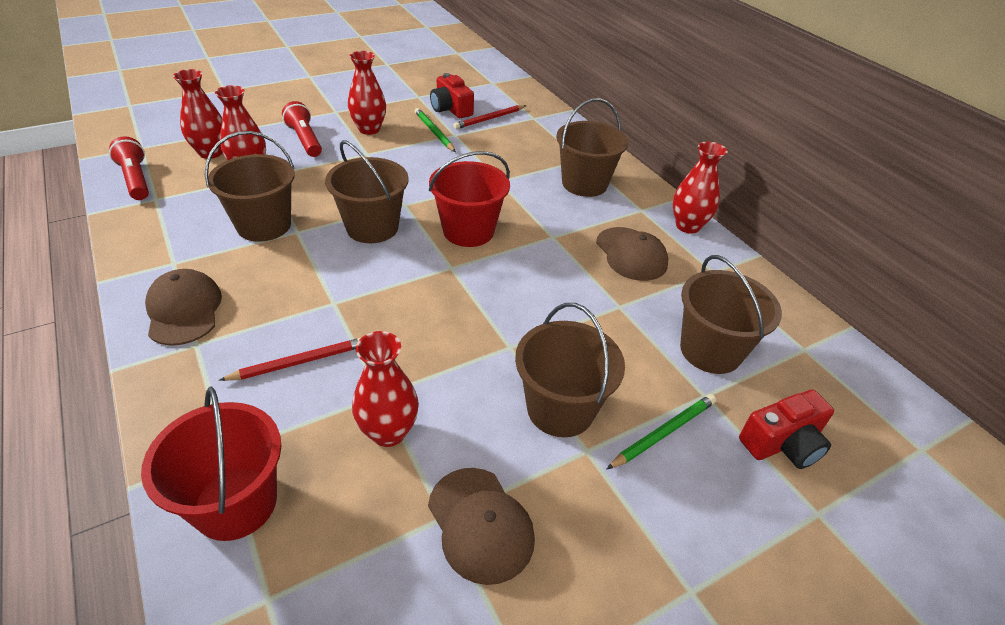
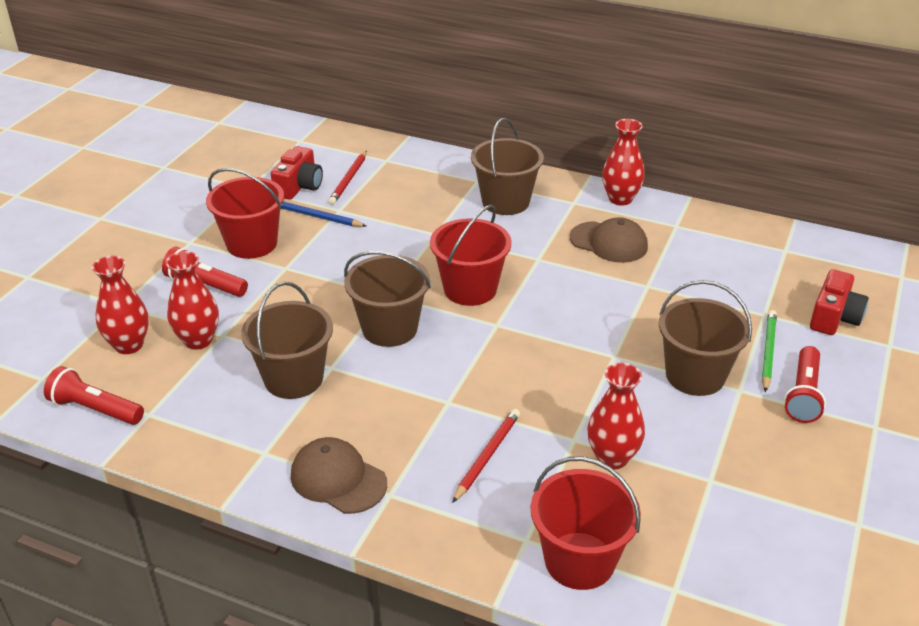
camera: 35 degrees left, 5 degrees down
red vase [348,51,386,135] -> red bucket [206,168,284,259]
green pencil [415,108,456,152] -> blue pencil [280,201,366,227]
brown cap [428,468,535,585] -> none
red camera [430,73,474,118] -> red camera turned 90 degrees counterclockwise [271,146,323,200]
brown bucket [680,255,782,374] -> none
none -> red flashlight [784,346,826,423]

